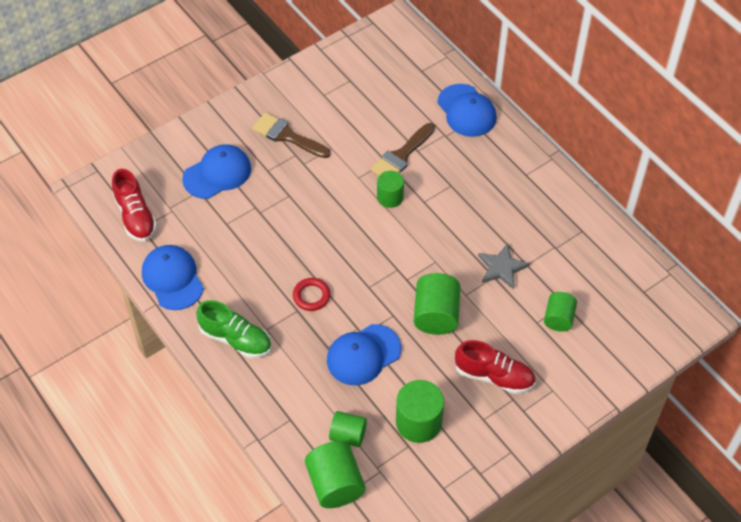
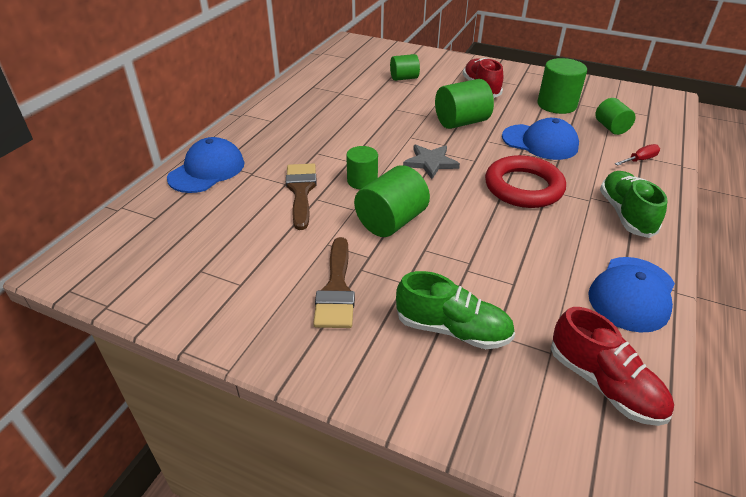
camera: 120 degrees left, 15 degrees down
red shoe [112,169,157,242] -> red shoe turned 105 degrees clockwise [551,307,674,426]
blue cap [182,144,251,199] -> green shoe [396,271,515,349]
red ring [293,278,331,311] -> red ring [485,155,566,208], size x1.88
green cylinder [305,441,365,508] -> green cylinder moved to [354,165,430,237]
brown brush [371,123,435,176] -> brown brush turned 105 degrees counterclockwise [286,164,317,230]
grey star [478,243,530,290] -> grey star moved to [403,145,460,179]
none -> red screwdriver [615,144,660,166]

